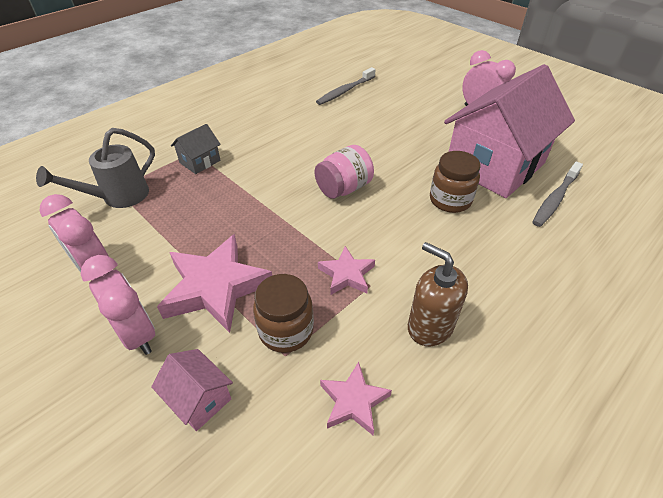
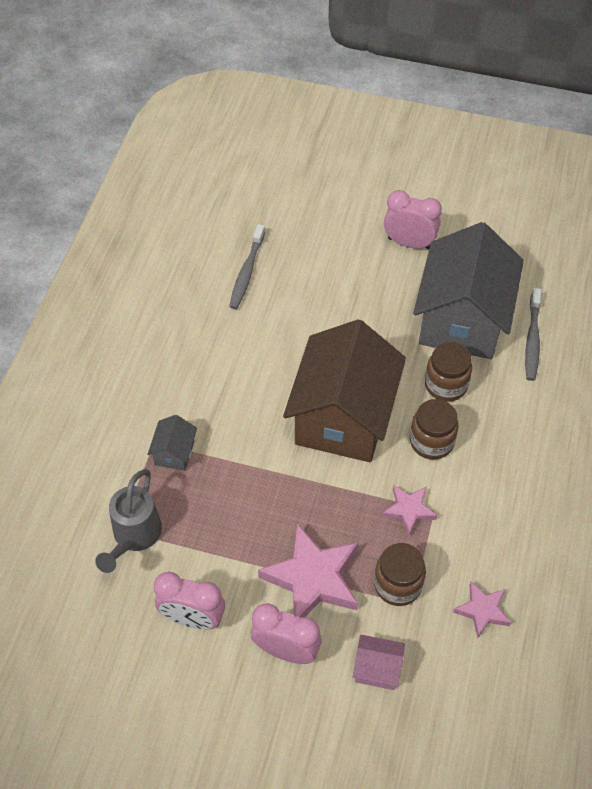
camera: 30 degrees left, 10 degrees up
pink jar [314,145,374,199] -> brown house [283,319,406,462]
brown soap dispenser [408,242,468,346] -> none
pink house [444,64,575,198] -> grey house [413,222,524,359]
none -> brown jar [410,399,459,460]

